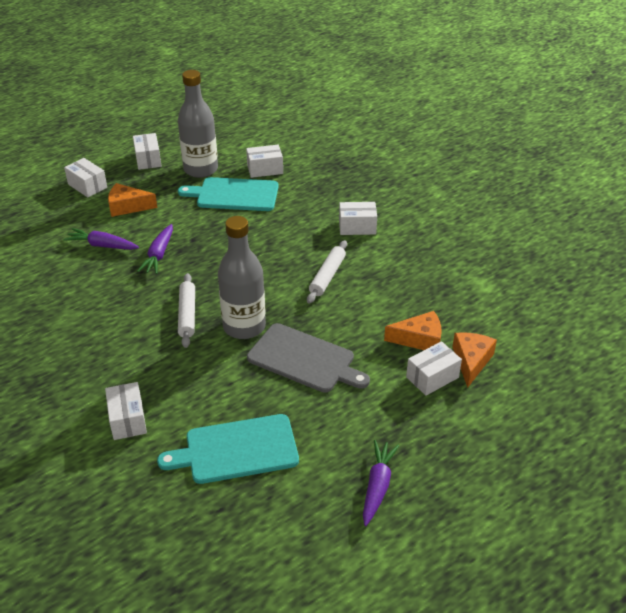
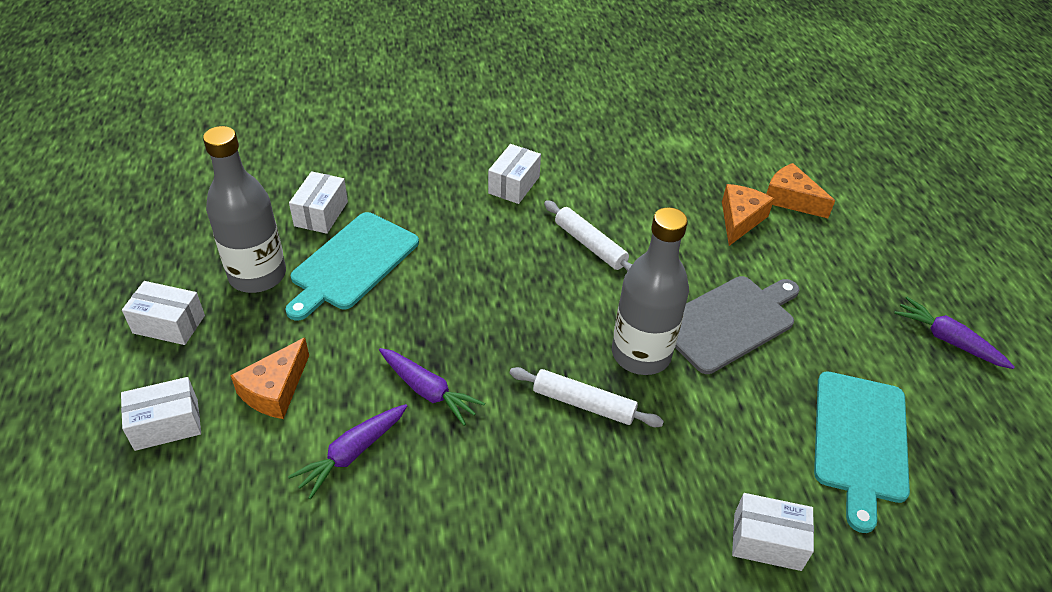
camera: 65 degrees left, 5 degrees up
white box [406,341,462,396] -> none

